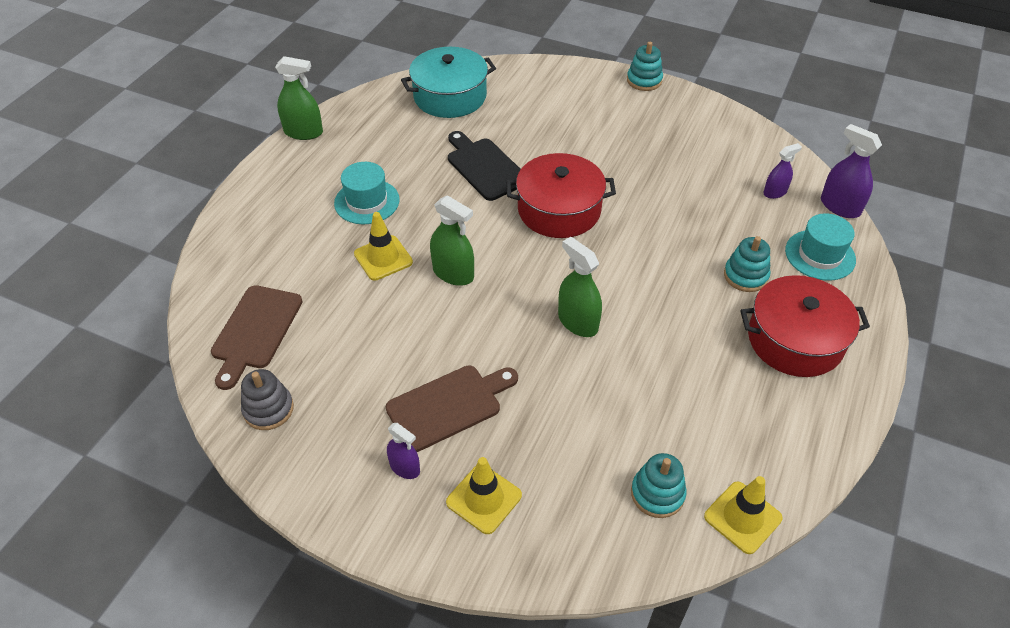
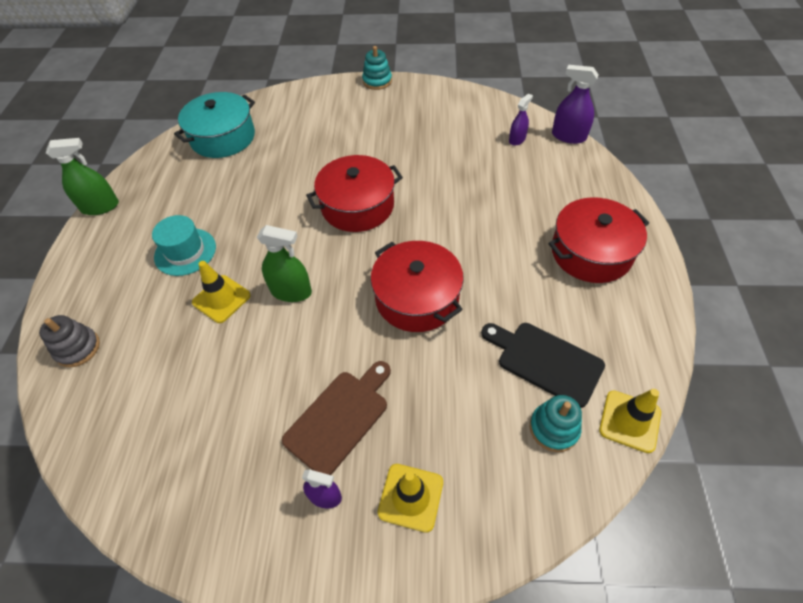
camera: 20 degrees left, 5 degrees up
brown cutting board [211,285,303,390] -> none
grey stacking toy [241,369,294,430] -> grey stacking toy moved to [39,315,100,367]
black cutting board [448,131,521,201] -> black cutting board moved to [481,323,605,408]
green spray bottle [558,236,602,337] -> red pot [371,241,464,332]
turquoise stacking toy [724,236,770,292] -> none
turquoise hat [785,213,856,281] -> none

